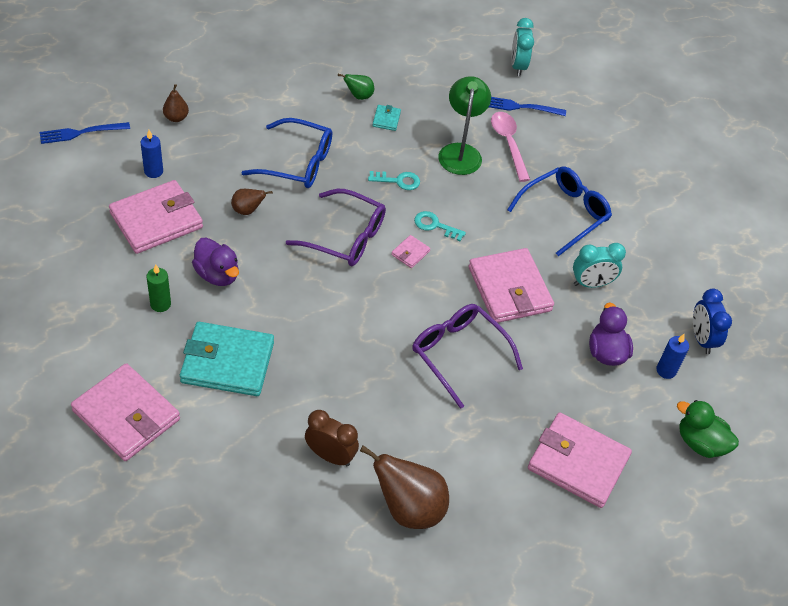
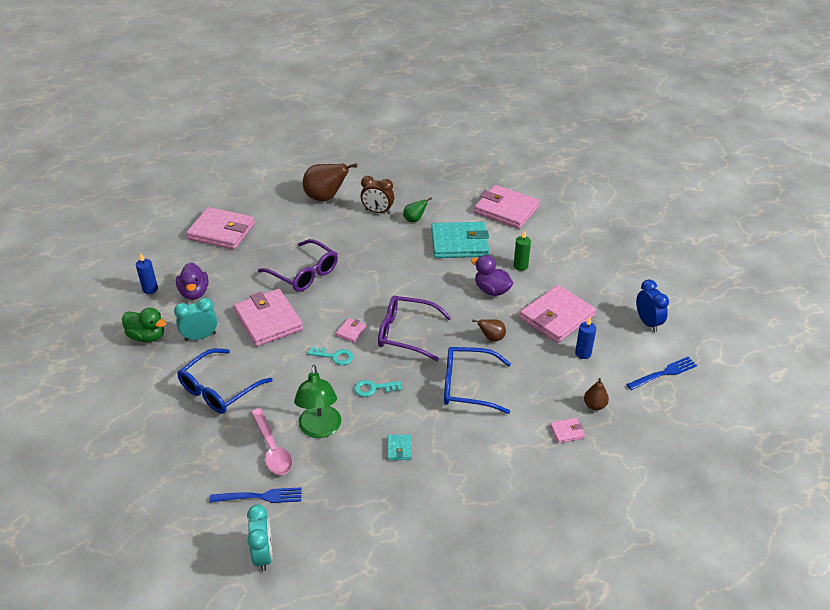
camera: 175 degrees right, 10 degrees down
green pear [338,74,374,100] -> green pear moved to [403,197,432,222]
green duck [677,400,739,458] -> green duck moved to [122,308,166,342]
blue clock [693,289,732,354] -> blue clock moved to [636,279,669,332]
none -> pink wallet [550,418,585,443]

